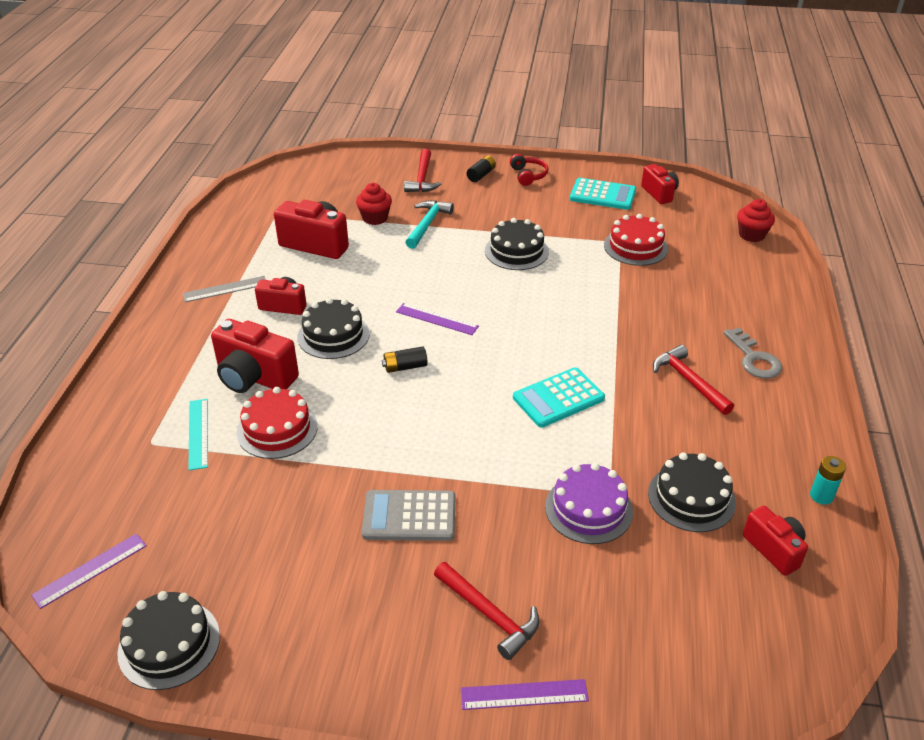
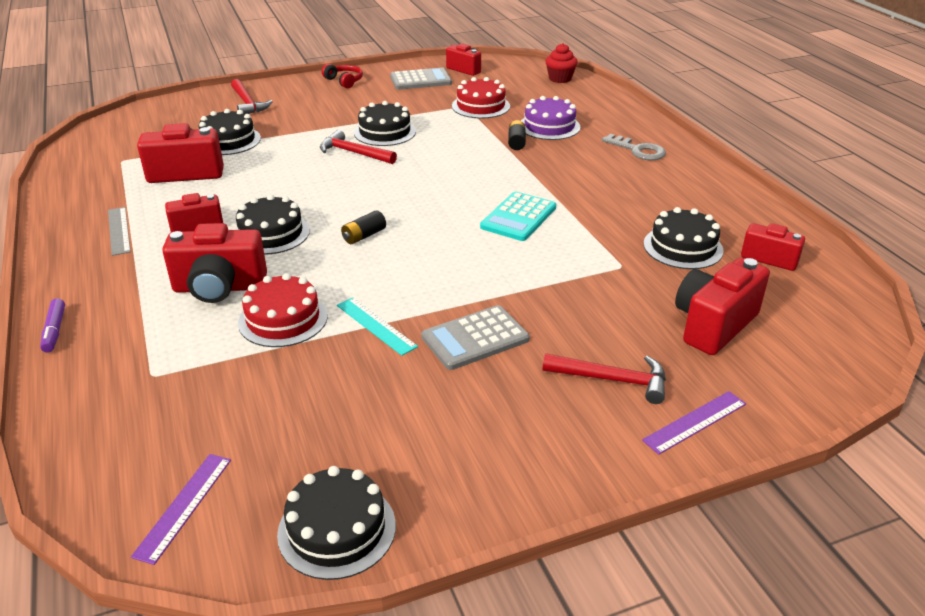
camera: 30 degrees left, 5 degrees down
grey ruler [183,276,266,302] -> grey ruler turned 60 degrees counterclockwise [108,207,131,256]
turquoise ruler [188,399,208,470] -> turquoise ruler moved to [337,297,418,356]
red cupcake [356,183,392,225] -> black cake [199,109,261,155]
purple ruler [396,303,479,335] -> none
turquoise hammer [405,200,454,249] -> none
black battery [467,155,496,182] -> black battery moved to [508,120,526,150]
purple cake [545,463,633,544] -> purple cake moved to [521,96,581,140]
turquoise calculator [570,178,636,210] -> grey calculator [390,68,452,90]
red hammer [653,345,734,415] -> red hammer moved to [320,130,397,164]
turquoise battery [810,456,846,505] -> none
none -> purple marker [40,298,65,353]
none -> red camera [675,258,770,355]

